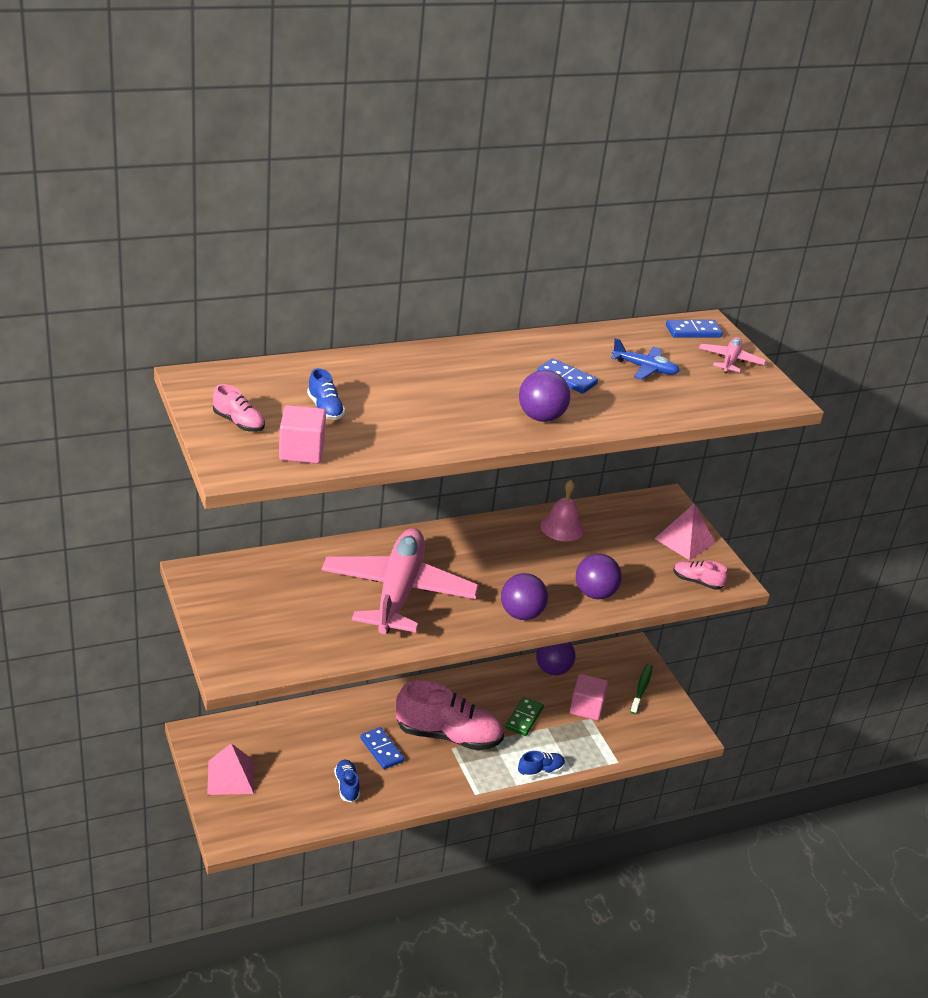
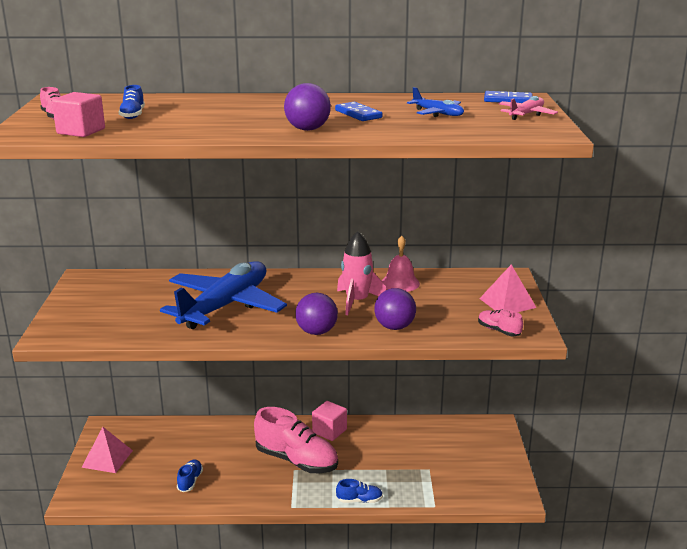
camera: 25 degrees right, 10 degrees down
pink plane [322,528,479,634] -> blue plane [160,261,287,329]
blue domino [360,727,404,769] -> none
green domino [505,697,544,736] -> none
purple ball [536,642,575,675] -> none
pink cube [570,674,608,721] -> pink cube moved to [312,401,347,441]
green toothbrush [630,664,653,714] -> none
none -> pink rocket [337,231,386,315]

